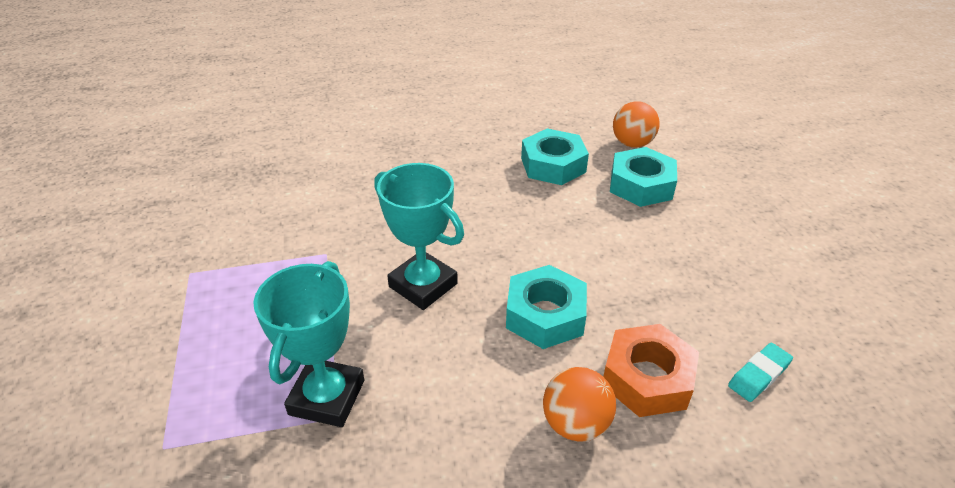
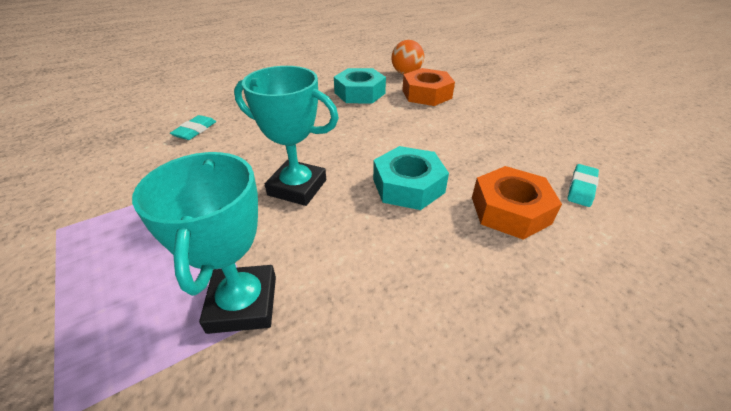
camera: 20 degrees left, 0 degrees up
orange ball [543,367,616,442] -> none
turquoise nut [610,147,677,207] -> orange nut [402,68,455,106]
none -> turquoise eraser [170,115,216,140]

